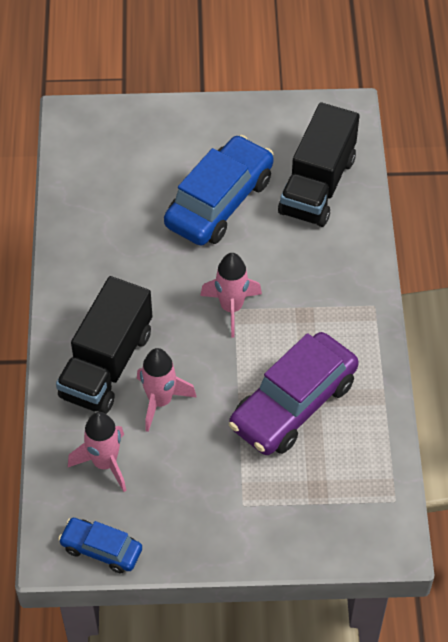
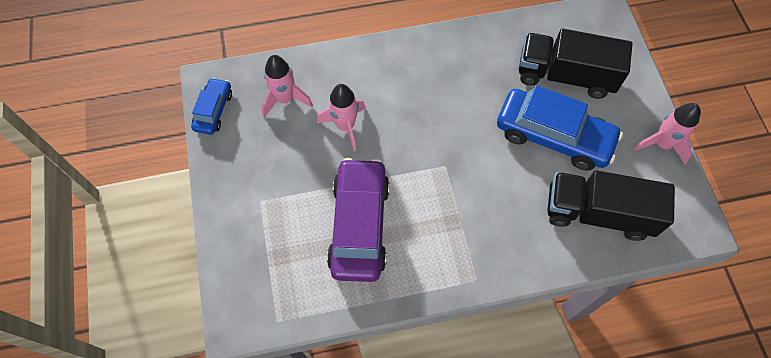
camera: 80 degrees right, 10 degrees up
black truck [56,276,152,414] -> black truck moved to [519,28,633,99]
pink rocket [200,253,262,338] -> pink rocket moved to [634,103,701,165]
purple car [229,332,359,455] -> purple car turned 60 degrees clockwise [327,158,390,282]

